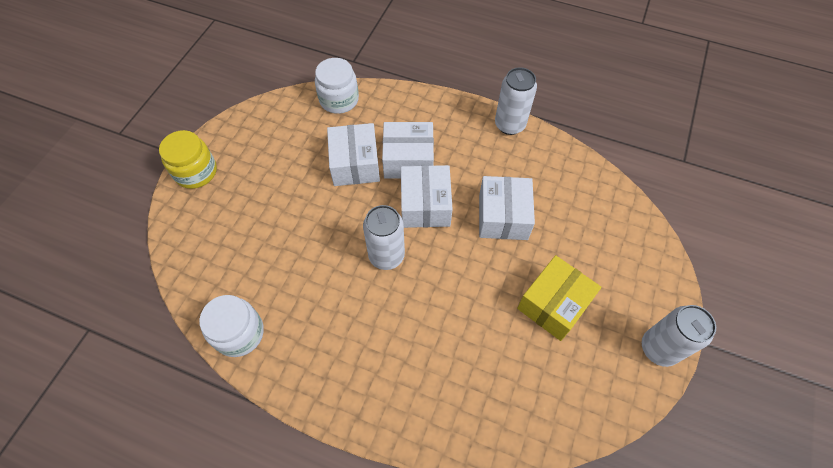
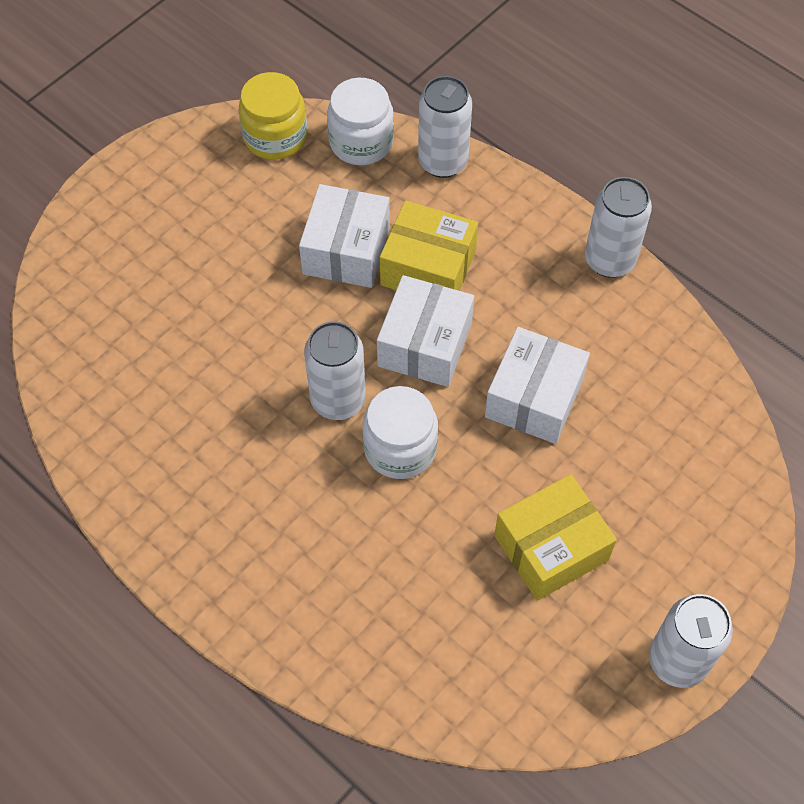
camera: 20 degrees right, 0 degrees up
yellow jar [159,130,217,189] -> yellow jar moved to [239,72,307,160]
white jar [199,295,264,357] -> white jar moved to [362,386,438,479]
white box [382,122,434,179] -> yellow box [380,200,478,291]
none -> white can [418,76,472,178]

